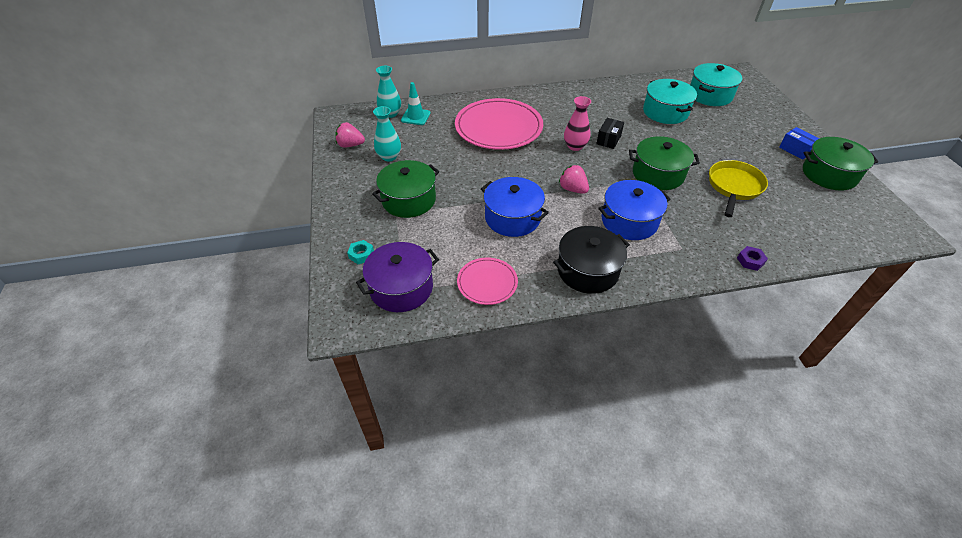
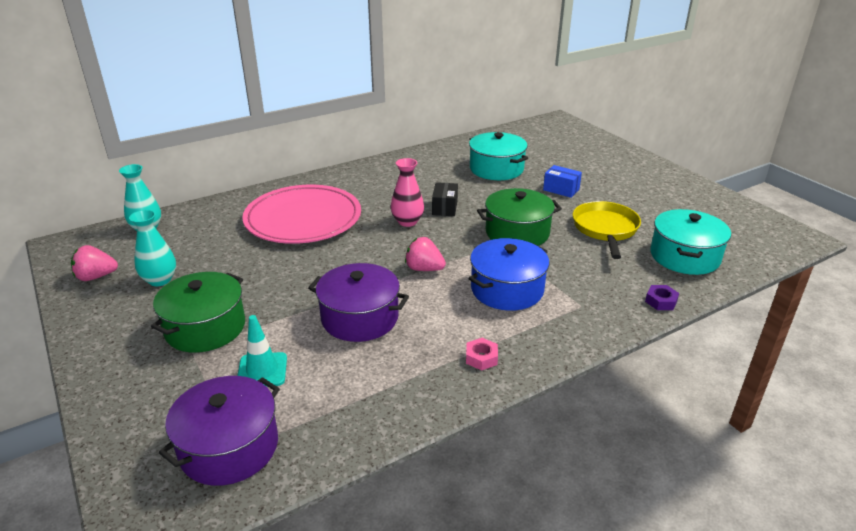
camera: 20 degrees left, 15 degrees down
turquoise nut [347,240,374,264] -> none
turquoise traffic cone [401,82,431,125] -> turquoise traffic cone moved to [237,315,287,387]
pink plate [457,258,518,305] -> none
blue pot [481,177,549,237] -> purple pot [308,263,409,342]
black pot [553,226,630,294] -> pink nut [466,338,498,370]
turquoise pot [690,63,742,106] -> turquoise pot moved to [650,209,731,275]
blue box [779,127,820,160] -> blue box moved to [543,165,582,198]
green pot [803,137,878,191] -> none

